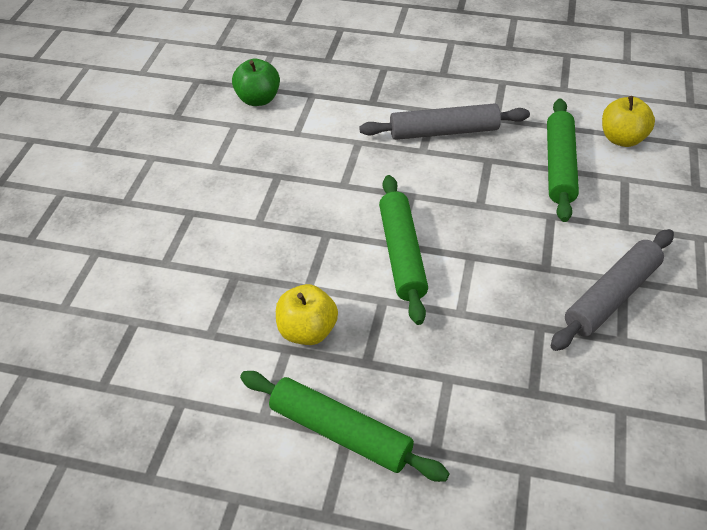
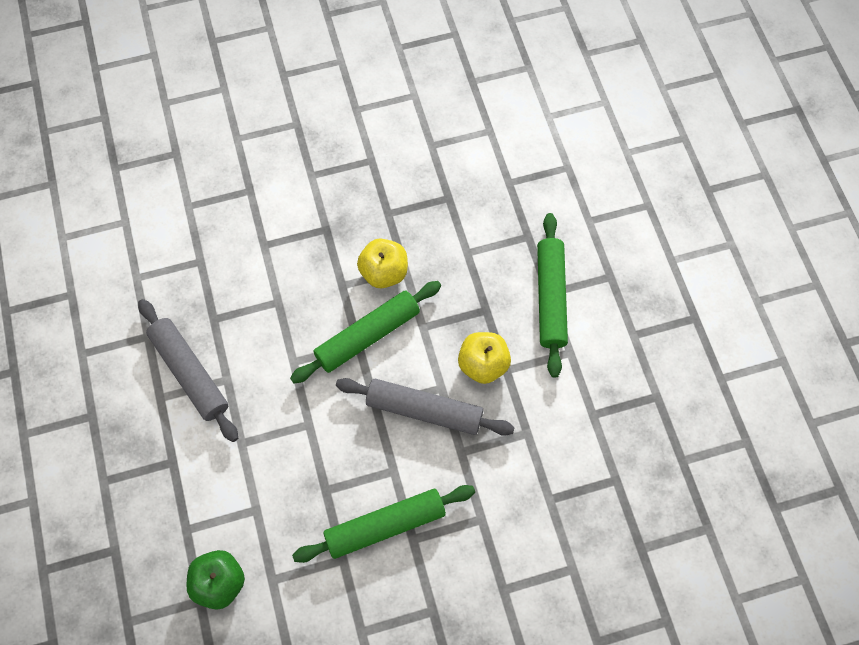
camera: 120 degrees left, 20 degrees up
green rolling pin [547,98,579,222] -> green rolling pin moved to [292,485,475,563]
grey rolling pin [551,229,674,351] -> grey rolling pin moved to [336,378,515,436]
yellow apple [602,96,655,147] -> yellow apple moved to [357,239,408,288]

